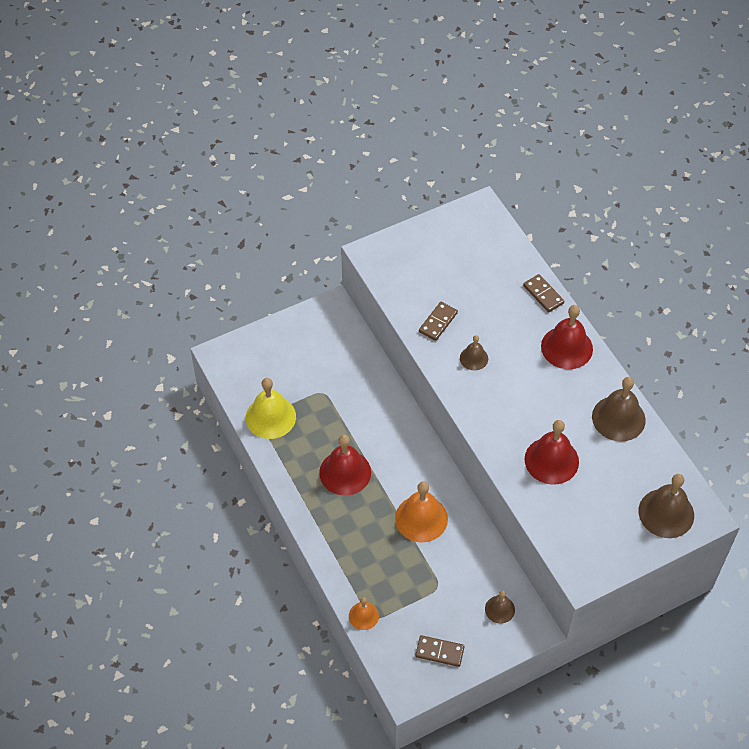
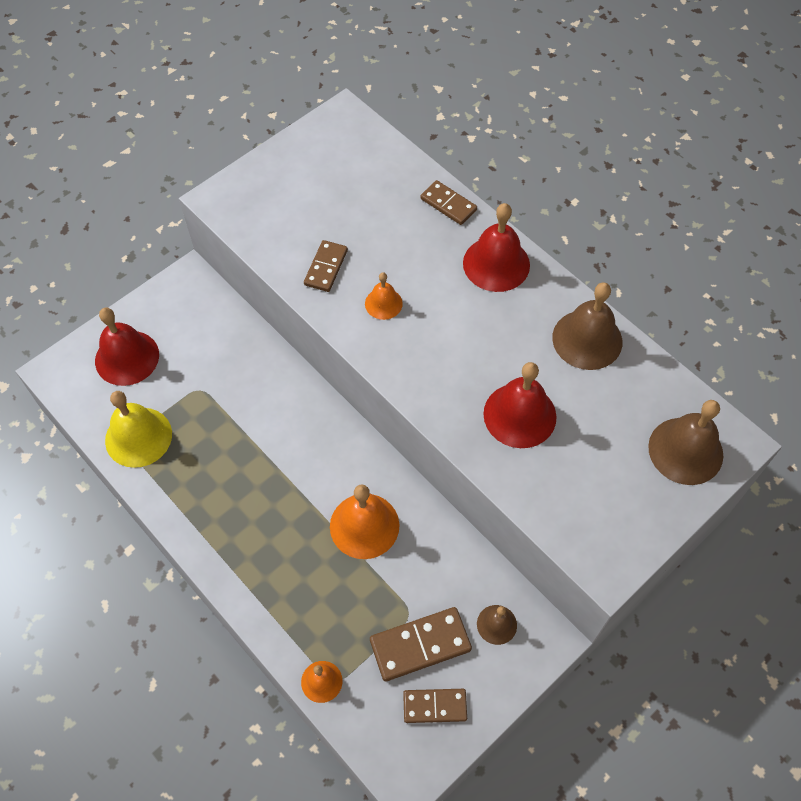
camera: 15 degrees left, 5 degrees up
red bell [319,434,371,496] -> red bell moved to [95,307,159,386]
brown bell [460,335,488,371] -> orange bell [365,272,403,320]
none -> brown domino [370,607,472,681]

